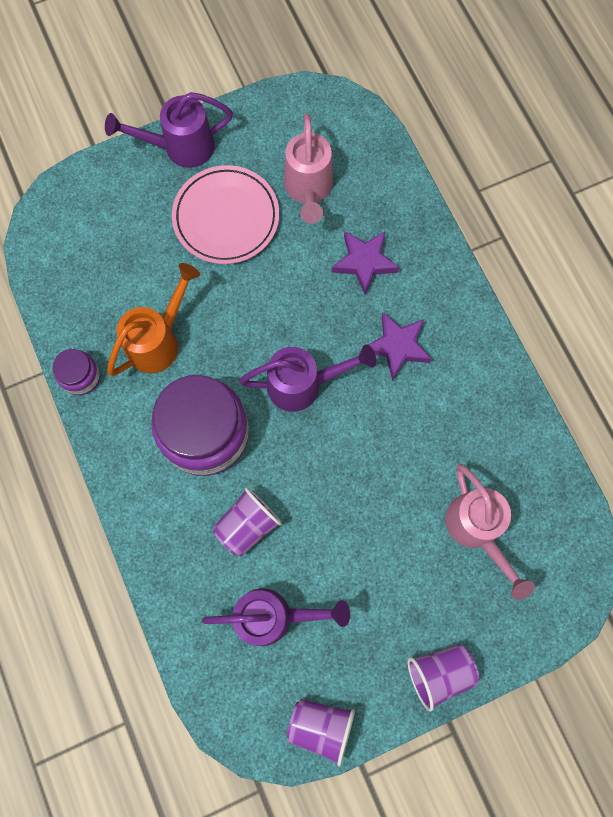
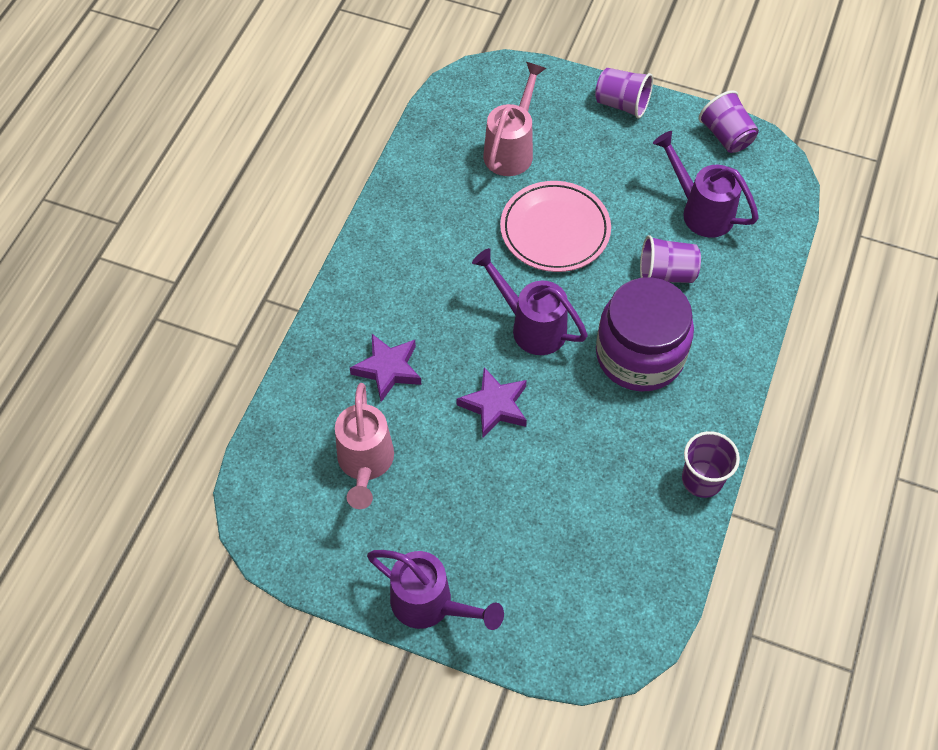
camera: 135 degrees left, 15 degrees down
purple jar [53,349,101,395] -> purple cup [682,431,740,498]
orange watering can [107,263,200,376] -> none
pink plate [172,165,279,264] -> pink plate moved to [500,181,611,272]
pink watering can [284,114,333,224] -> pink watering can turned 135 degrees clockwise [335,383,394,509]
purple star [368,312,432,380] -> purple star moved to [457,368,527,438]

